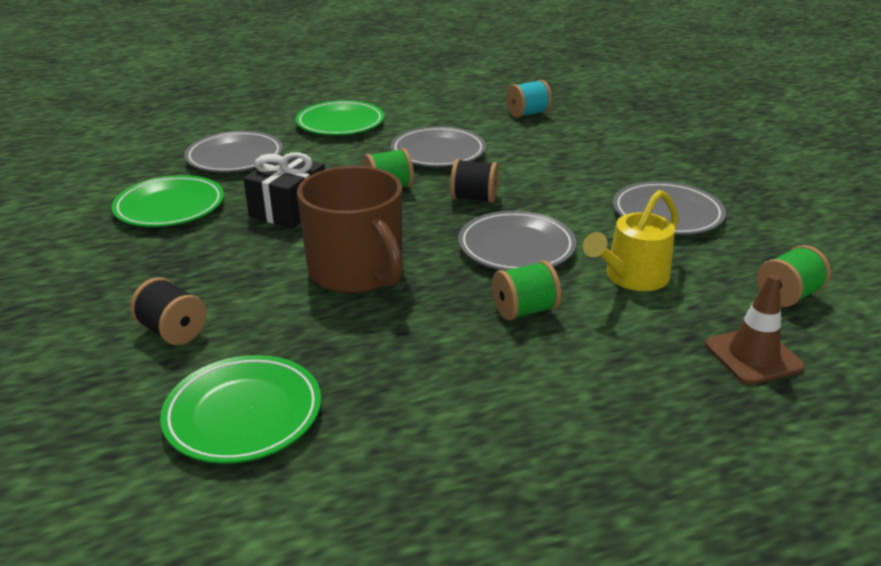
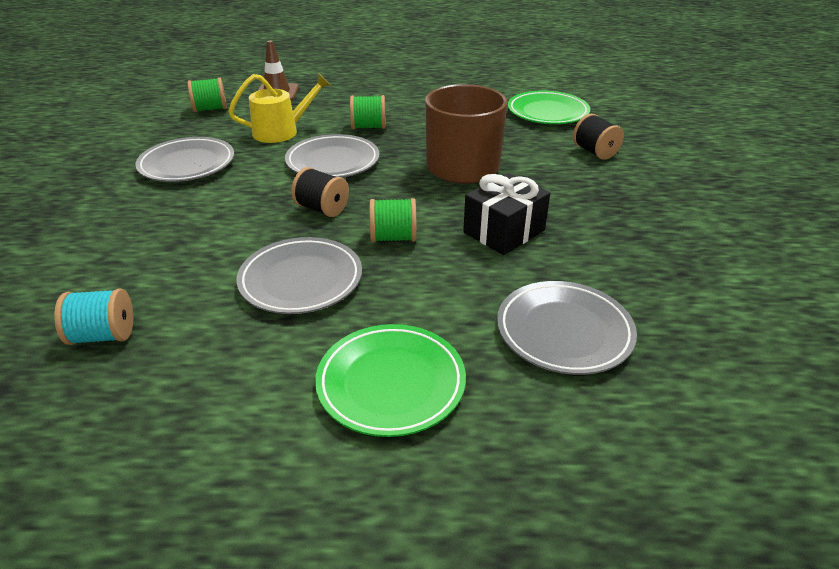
camera: 160 degrees left, 5 degrees up
green plate [112,175,224,227] -> none

